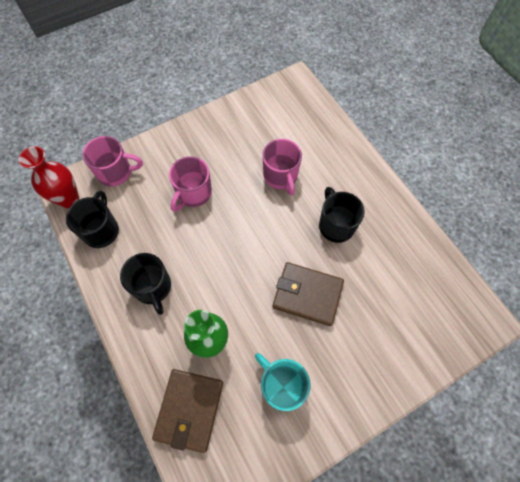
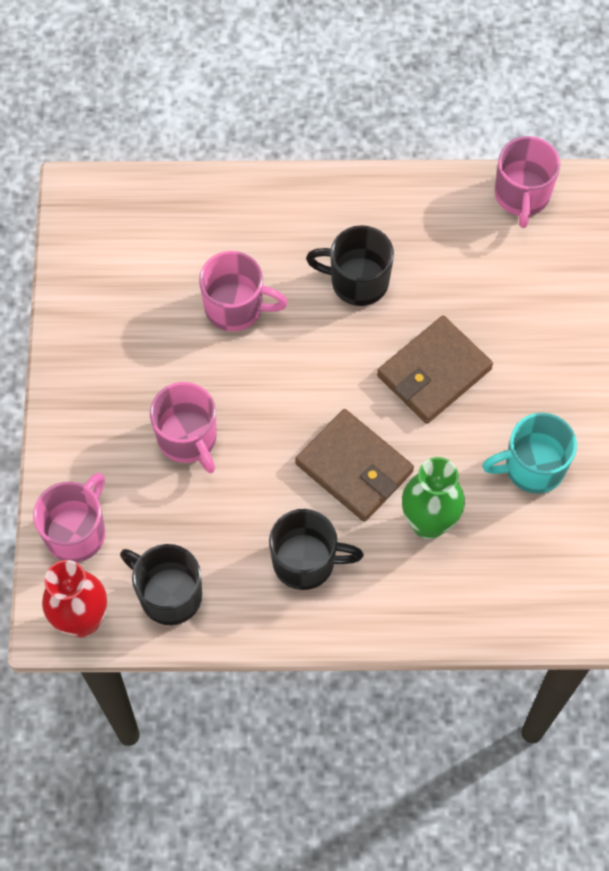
camera: 60 degrees left, 0 degrees up
brown wallet [152,369,223,453] -> brown wallet moved to [295,409,414,522]
none -> pink mug [495,136,560,228]

